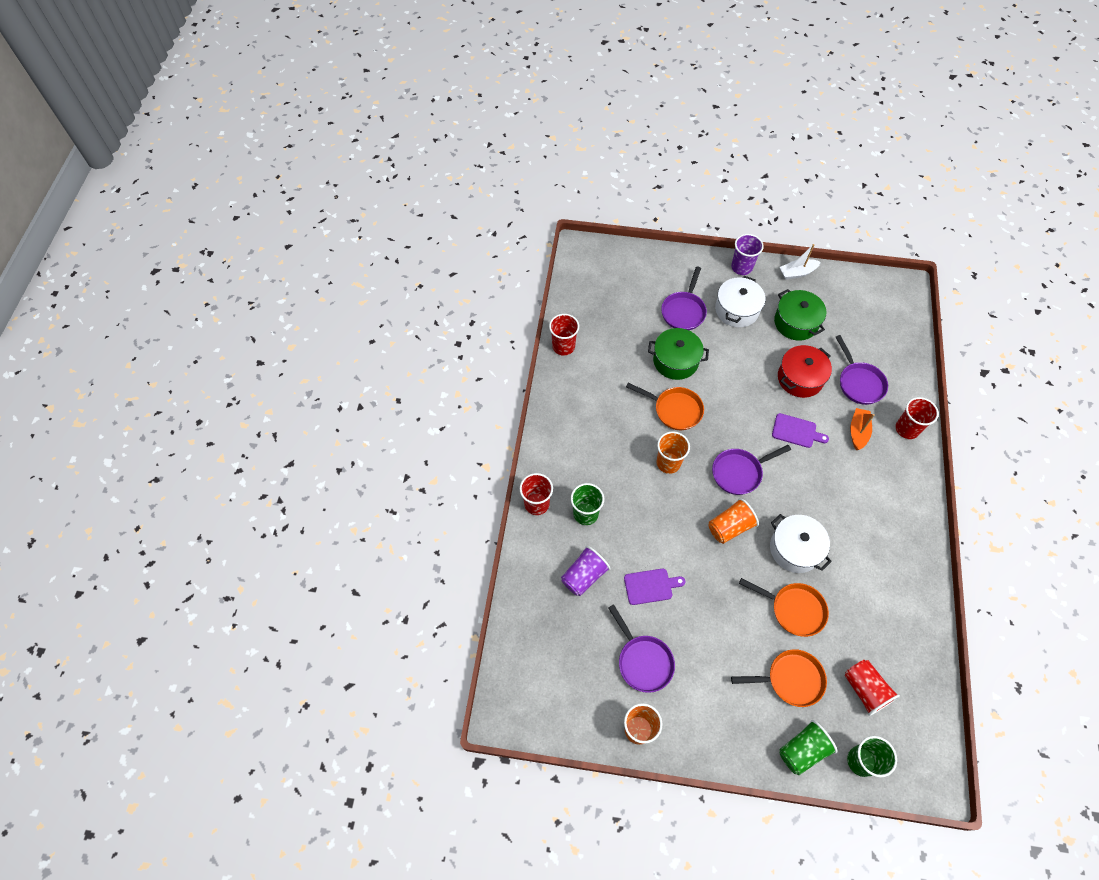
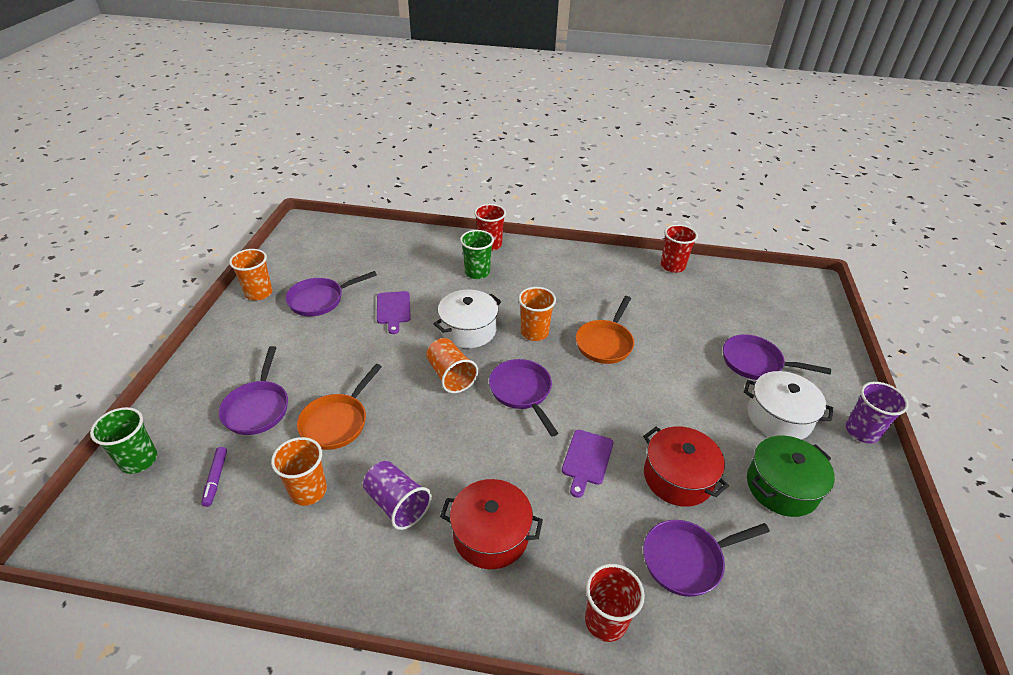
camera: 90 degrees right, 20 degrees down
purple cup [561,546,611,596] -> purple cup moved to [363,461,432,530]
green pot [648,328,709,380] -> none
orange pan [731,649,827,707] -> purple pan [219,346,288,435]
white pot [770,514,832,573] -> white pot moved to [433,290,501,348]
green cup [779,720,838,775] -> none
white boat [780,244,821,280] -> none
red cup [844,660,900,716] -> purple marker [201,447,227,507]
orange boat [850,408,875,450] -> none
none -> orange cup [271,437,327,506]
none -> red pot [440,479,543,569]

